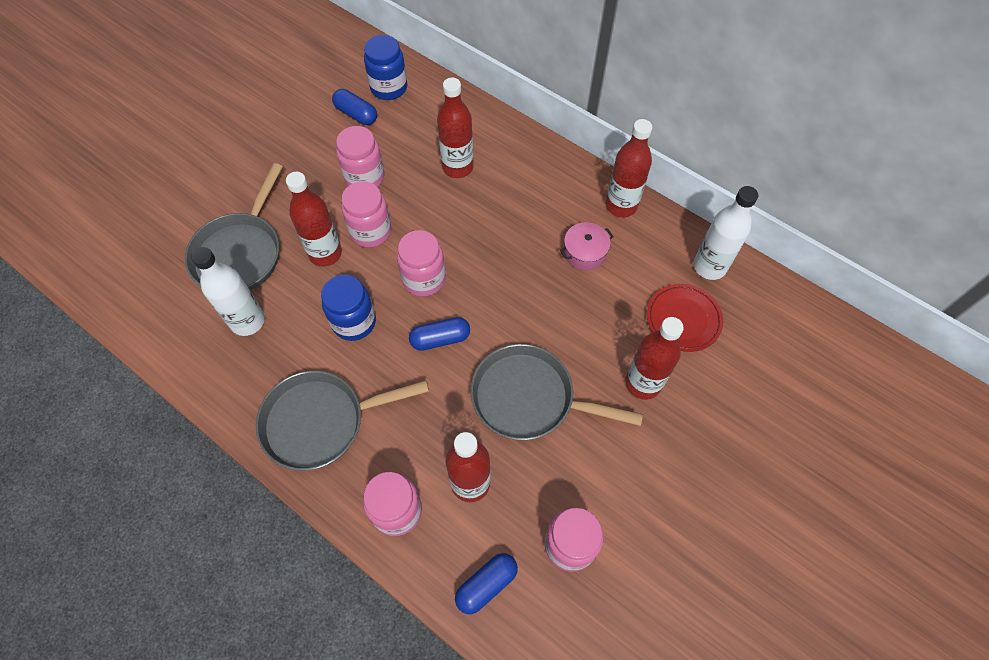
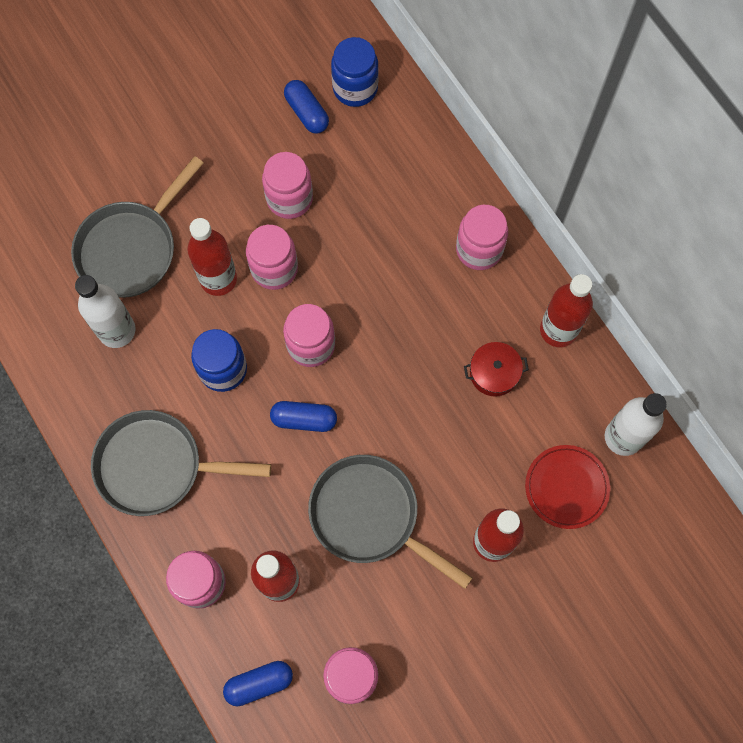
camera: 20 degrees right, 10 degrees up
red bottle [437,78,474,178] -> none
pink pot [560,222,614,270] -> red pot [464,342,529,396]
none -> pink jar [456,205,508,270]

